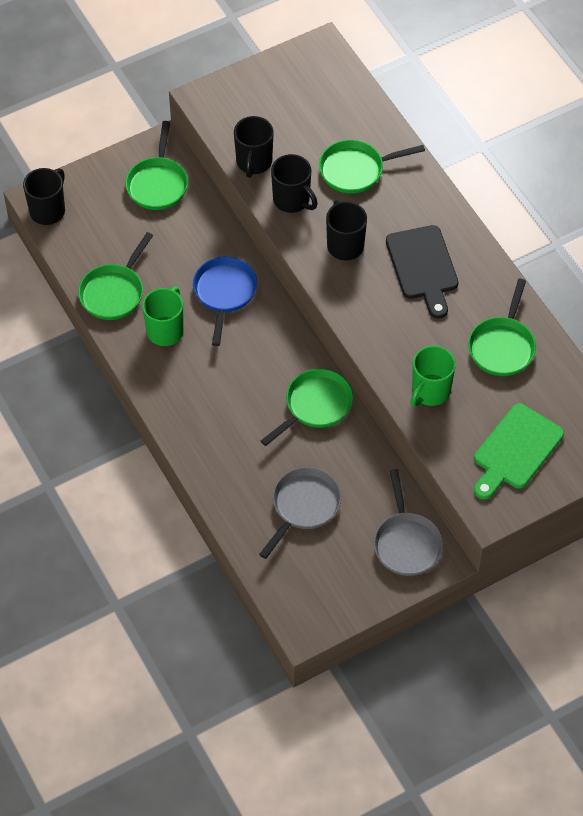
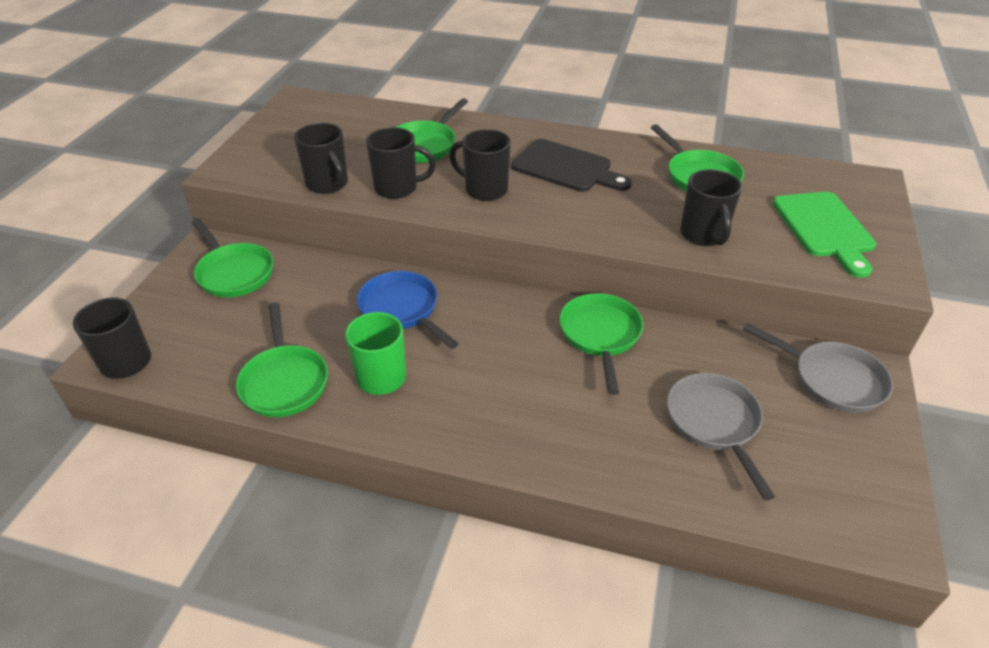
camera: 45 degrees left, 15 degrees down
green mug [411,346,456,407] -> black mug [680,169,742,246]

